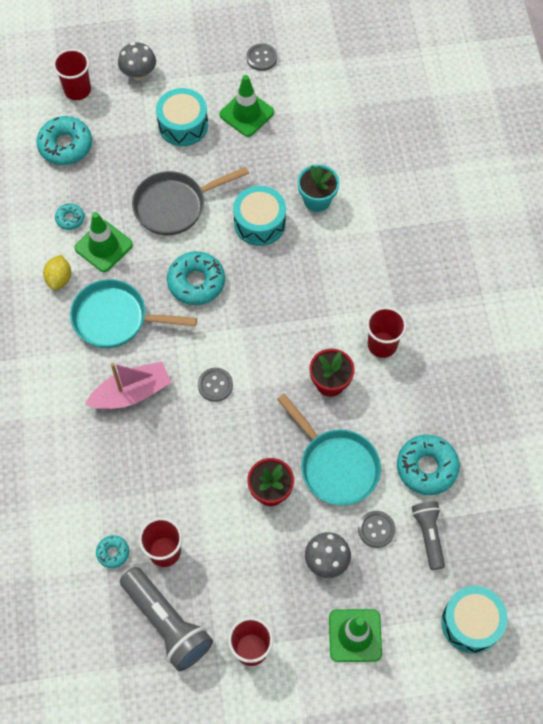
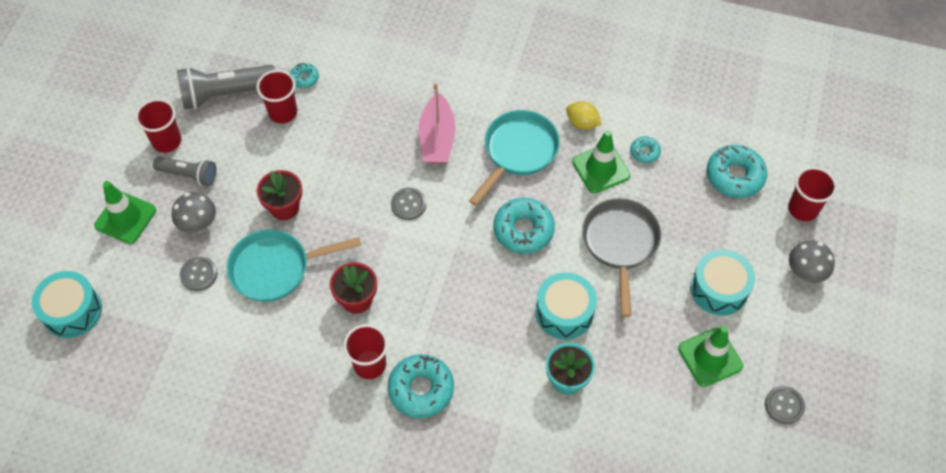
camera: 115 degrees right, 5 degrees down
turquoise donut [397,435,460,495] -> turquoise donut moved to [388,354,454,418]
grey flashlight [412,501,445,570] -> grey flashlight moved to [153,157,217,186]

